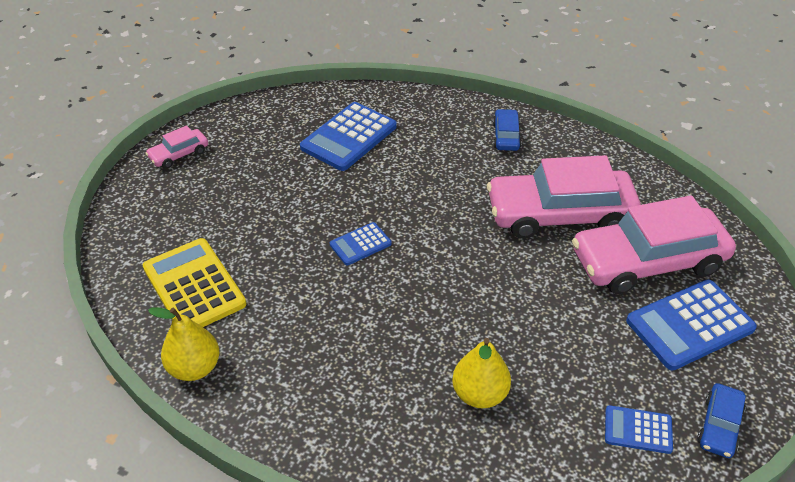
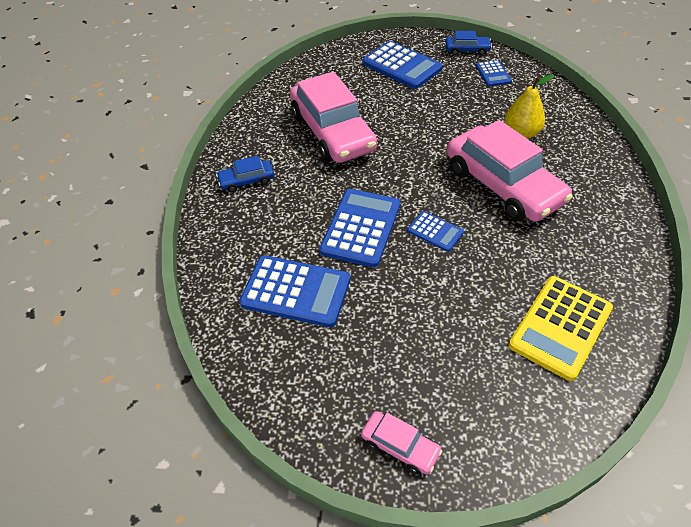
camera: 110 degrees left, 5 degrees up
yellow pear [148,307,219,381] -> none
pink car [572,195,736,294] -> pink car moved to [447,120,573,222]
none -> blue calculator [320,189,400,268]

